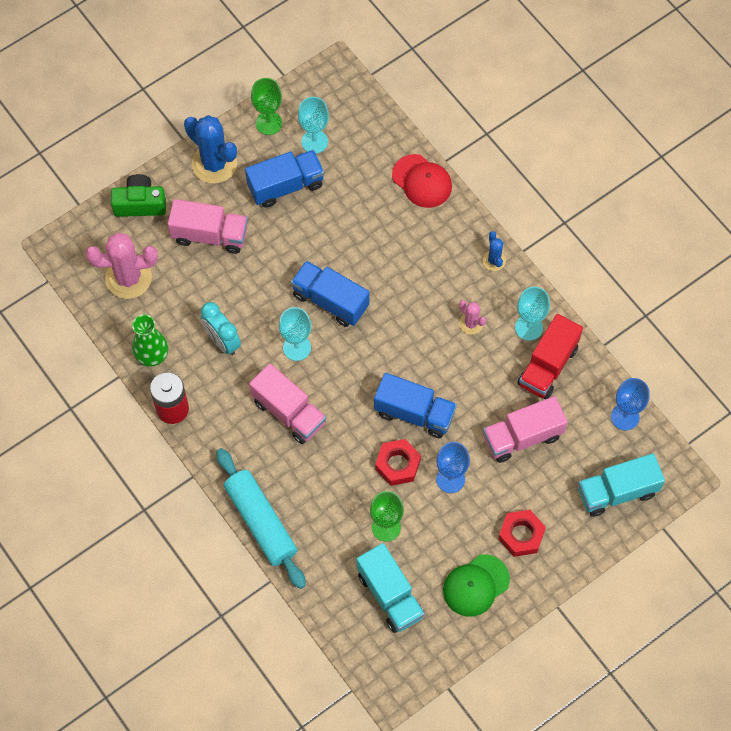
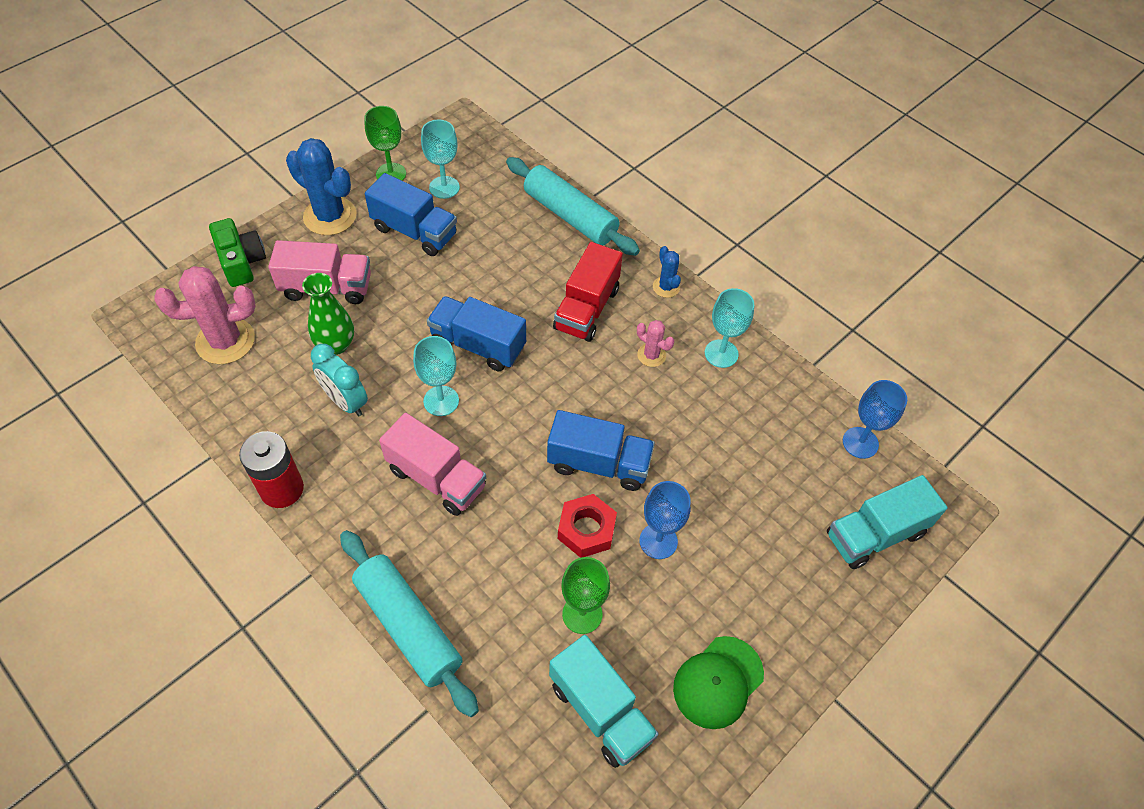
camera: 10 degrees left, 10 degrees down
green camera [111,174,166,217] -> green camera turned 75 degrees clockwise [209,218,266,287]
green vase [132,314,168,367] -> green vase moved to [302,273,354,355]
blue truck [245,150,324,208] -> blue truck turned 60 degrees clockwise [365,173,457,256]
red cap [392,154,452,208] -> turquoise rolling pin [506,157,640,256]
pink truck [483,396,568,463] -> none
red nut [498,510,546,557] -> none
red truck [518,314,583,399] -> red truck moved to [553,242,623,342]

